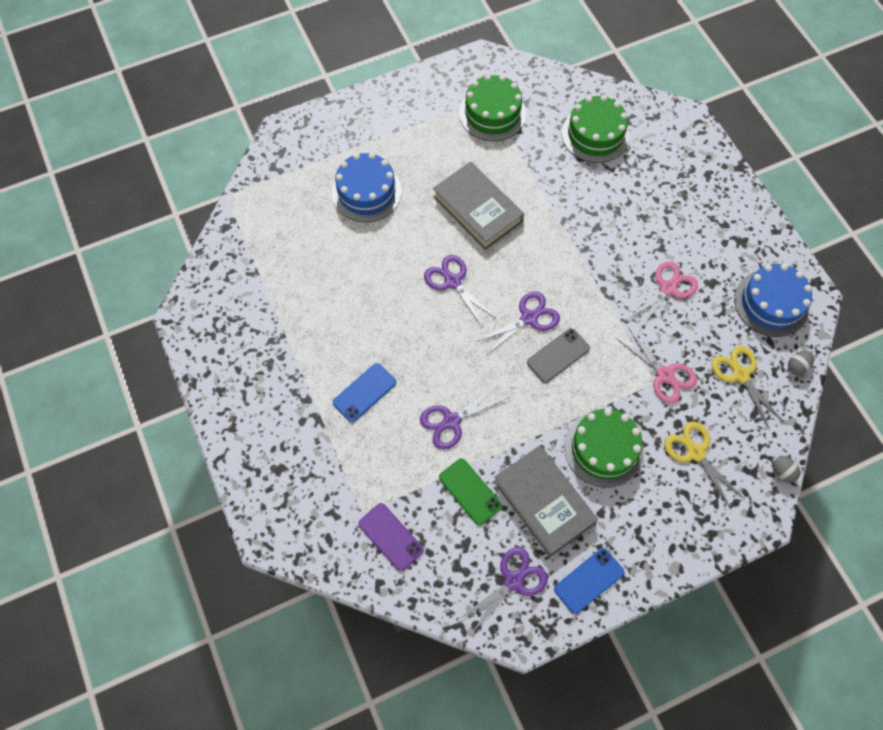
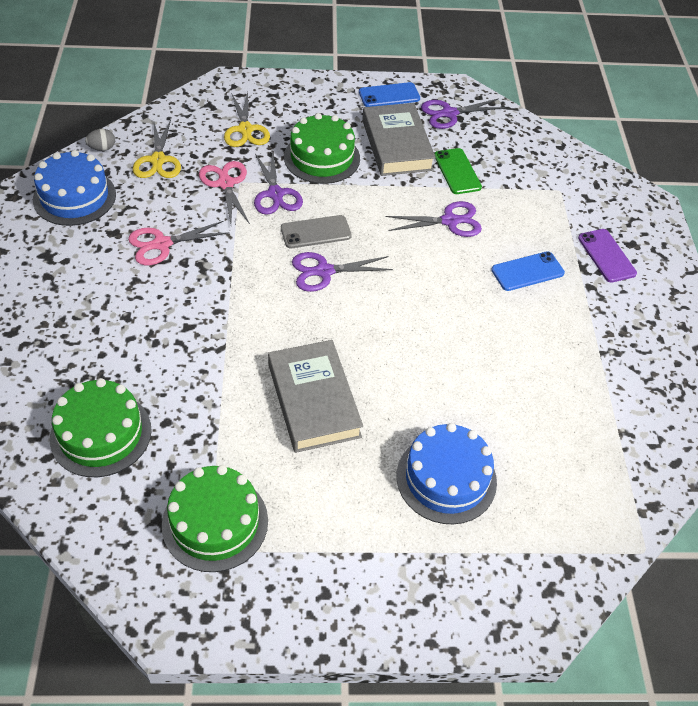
camera: 160 degrees left, 15 degrees down
purple phone [358,503,424,571] -> purple phone moved to [578,229,637,283]
purple scissors [424,255,496,327] -> purple scissors moved to [254,150,303,215]
grey egg [772,456,800,483] -> none

